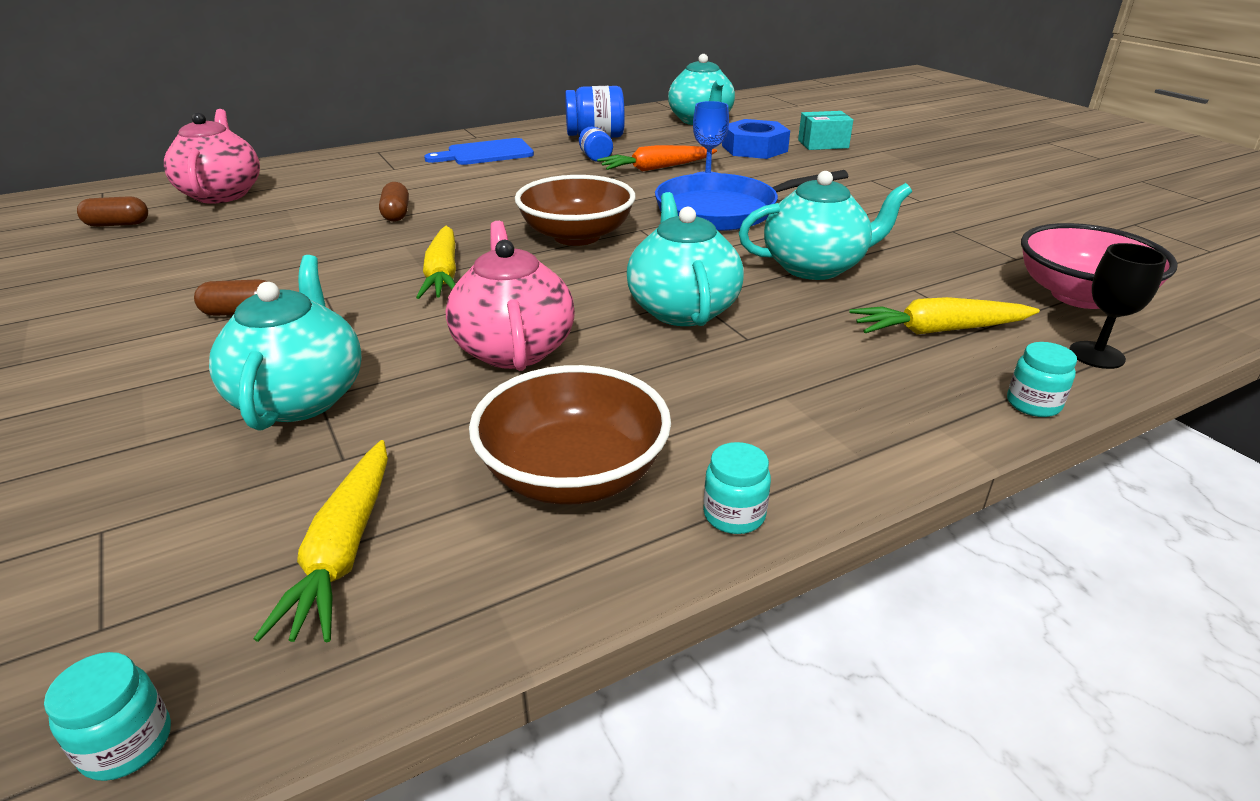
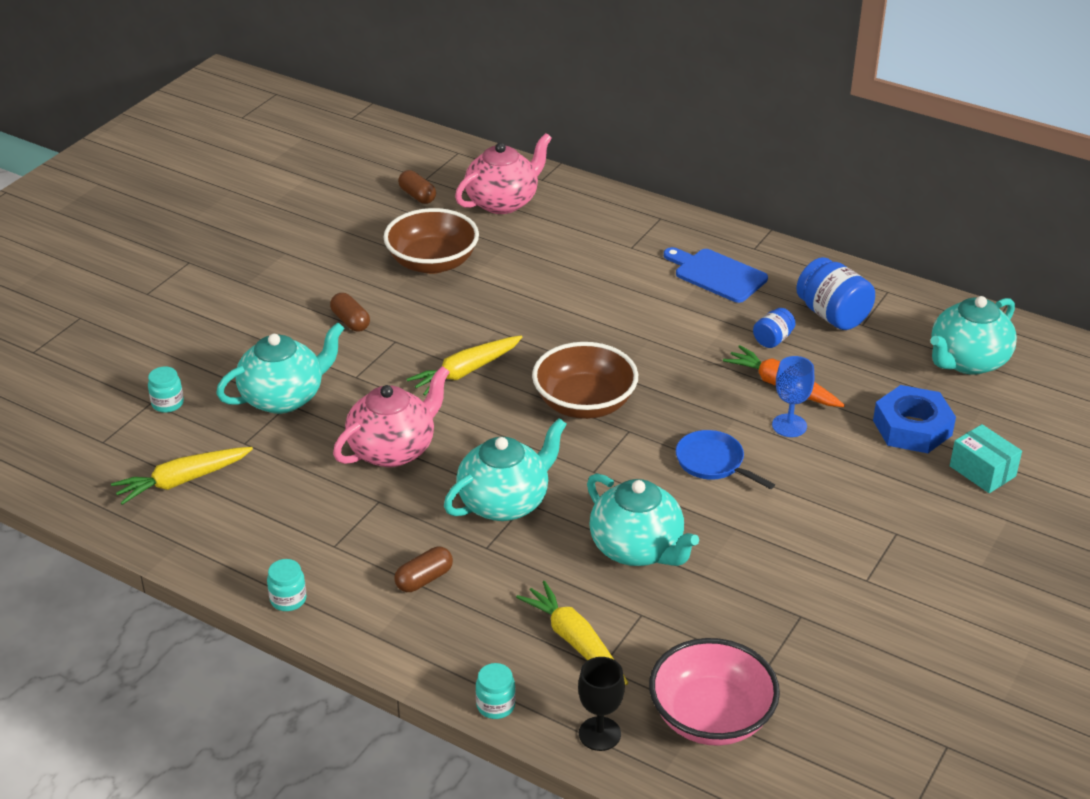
camera: 60 degrees right, 5 degrees up
turquoise jar [44,652,171,781] -> turquoise jar moved to [148,366,184,413]
brown capsule [379,182,409,222] -> brown capsule moved to [394,547,453,592]
brown bowl [469,365,671,505] -> brown bowl moved to [383,208,479,274]
blue pan [655,170,848,231] -> blue pan [676,430,775,489], size x0.57

